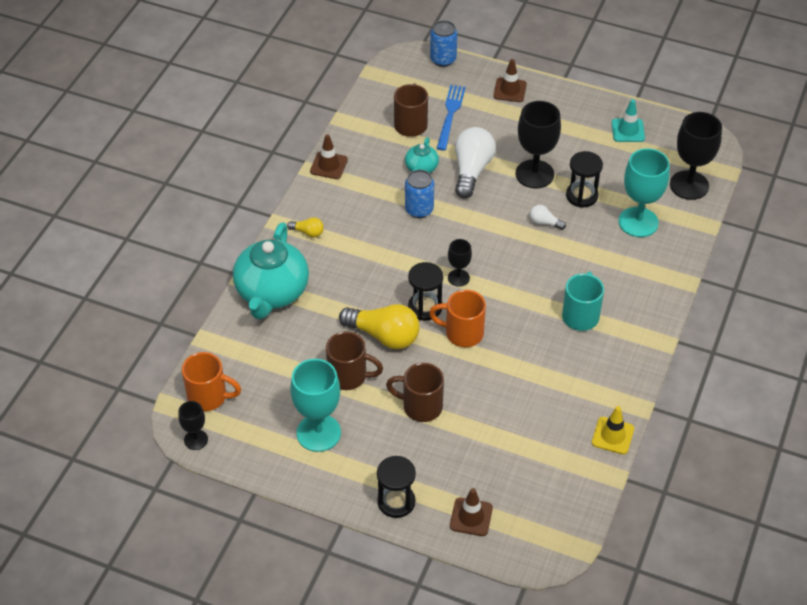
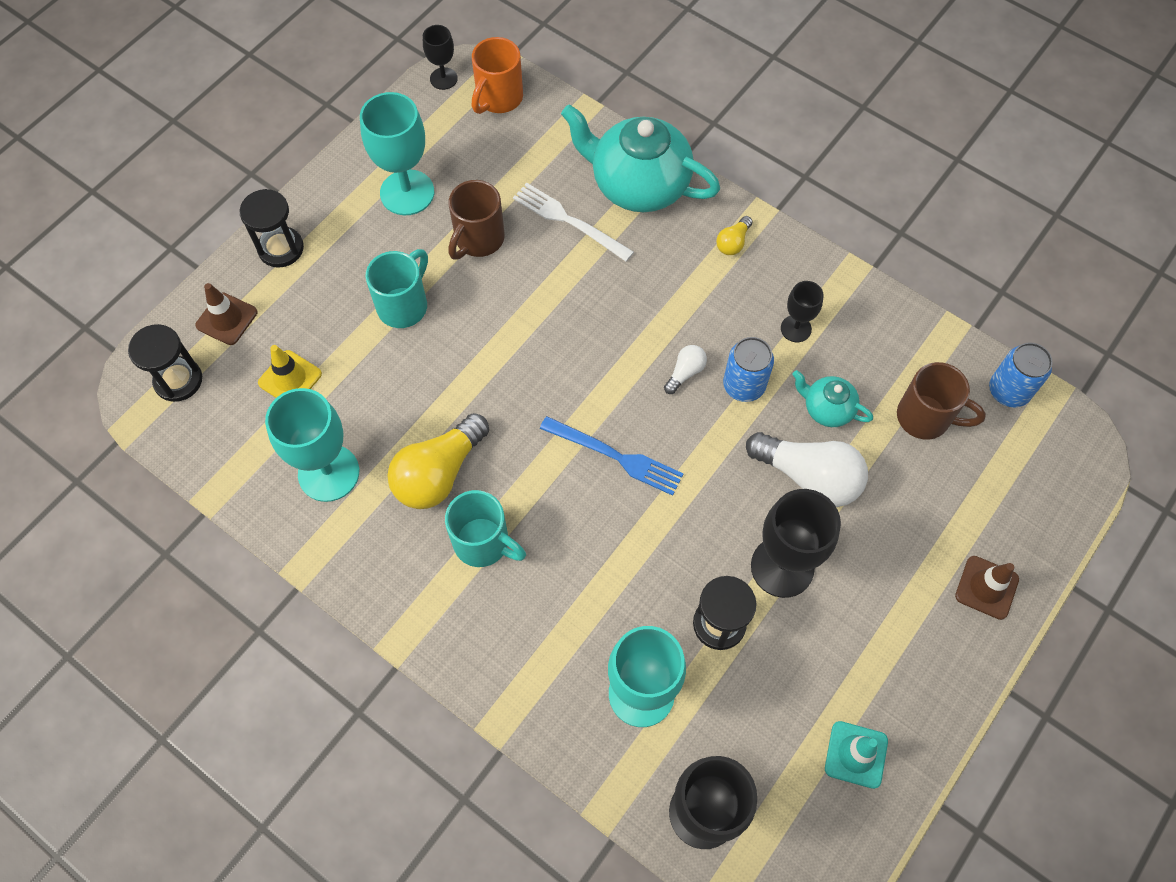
camera: 105 degrees right, 15 degrees up
brown traffic cone [310,134,348,179] -> none
yellow light bulb [339,304,420,349] -> yellow light bulb moved to [387,413,489,509]
brown mug [386,363,444,422] -> turquoise mug [365,249,428,328]
black hourglass [408,262,443,321] -> black hourglass moved to [128,324,202,402]
orange mug [429,290,486,347] -> none
blue can [430,21,457,67] -> blue can moved to [989,343,1053,407]
blue fork [436,85,466,151] -> blue fork moved to [540,416,684,496]
black goblet [448,239,472,287] -> black goblet moved to [781,281,824,342]
white light bulb [530,205,566,230] -> white light bulb moved to [664,345,707,394]
yellow traffic cone [592,406,634,454] -> yellow traffic cone moved to [258,345,322,398]
none -> turquoise goblet [265,388,359,502]
none -> white fork [513,183,634,262]

